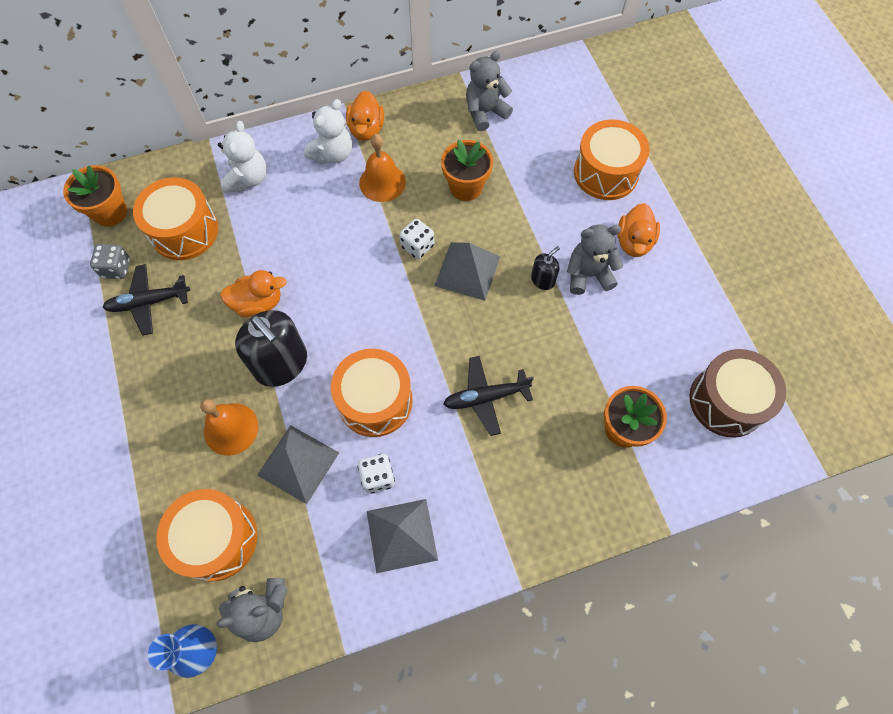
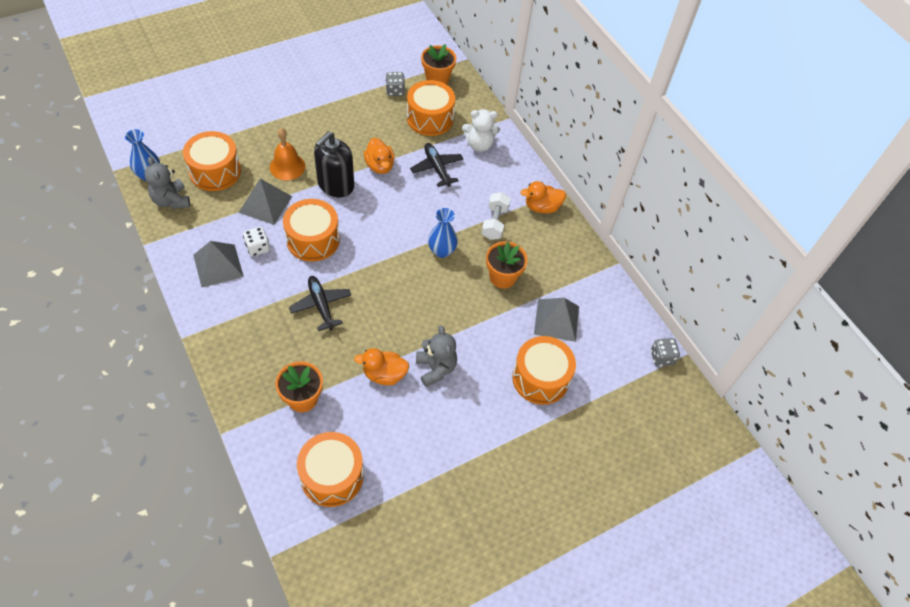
camera: 75 degrees right, 10 degrees down
black plane [103,264,190,336] -> black plane moved to [410,143,463,187]
white teddy bear [304,99,352,164] -> none
orange bell [359,134,406,202] -> white dumbbell [481,192,511,240]
white dice [400,219,434,259] -> blue vase [428,208,458,258]
grey pyramid [434,242,501,301] -> grey pyramid moved to [534,298,579,342]
grey teddy bear [466,51,513,131] -> none
black soap dispenser [531,246,560,290] -> none
orange duck [617,203,660,257] -> orange duck moved to [354,348,409,385]
brown drum [689,349,786,438] -> orange drum [297,432,364,507]
none -> grey dice [651,338,680,367]

